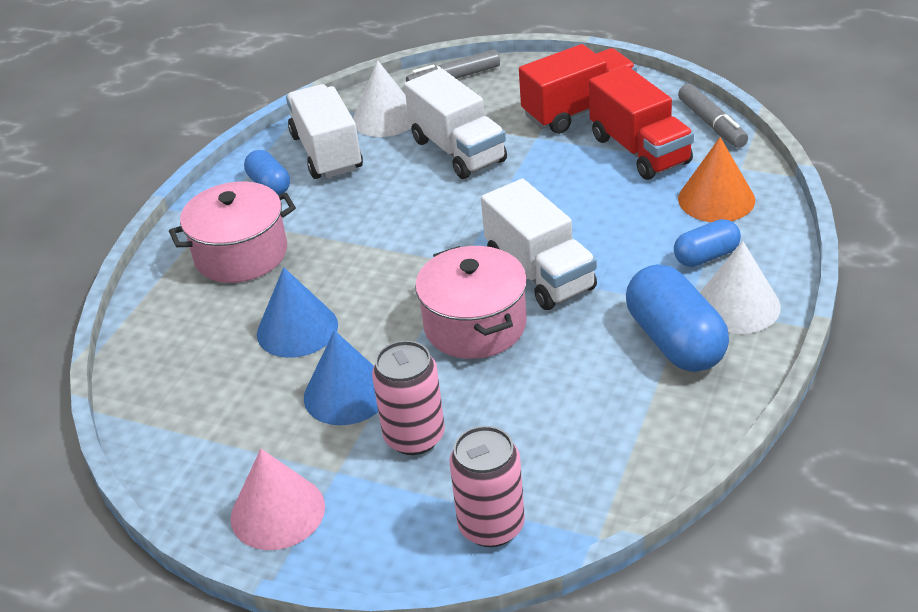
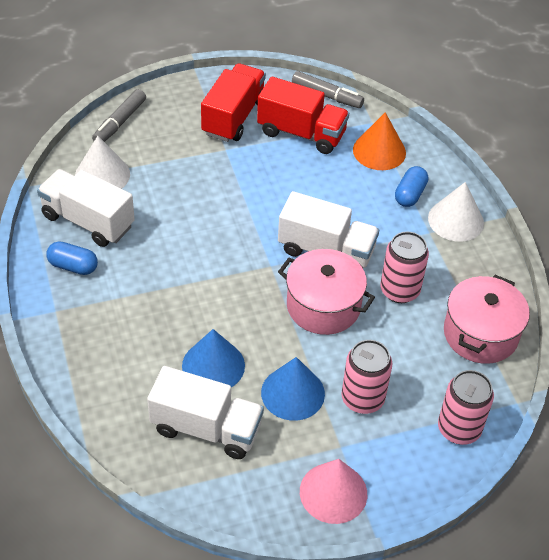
camera: 45 degrees left, 10 degrees up
pink pot [169,181,296,283] -> pink pot moved to [444,275,530,364]
white truck [404,68,507,179] -> white truck moved to [147,366,264,459]
blue capsule [626,264,729,372] -> none
none -> pink can [380,231,429,303]

